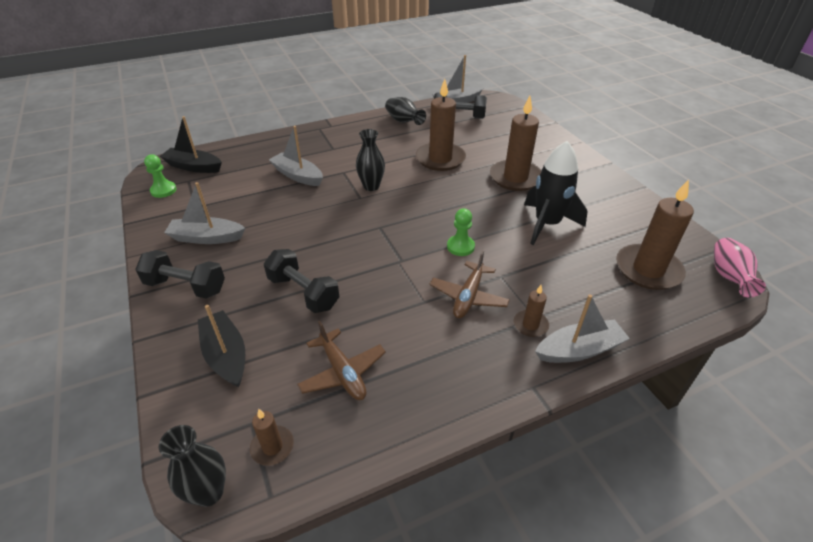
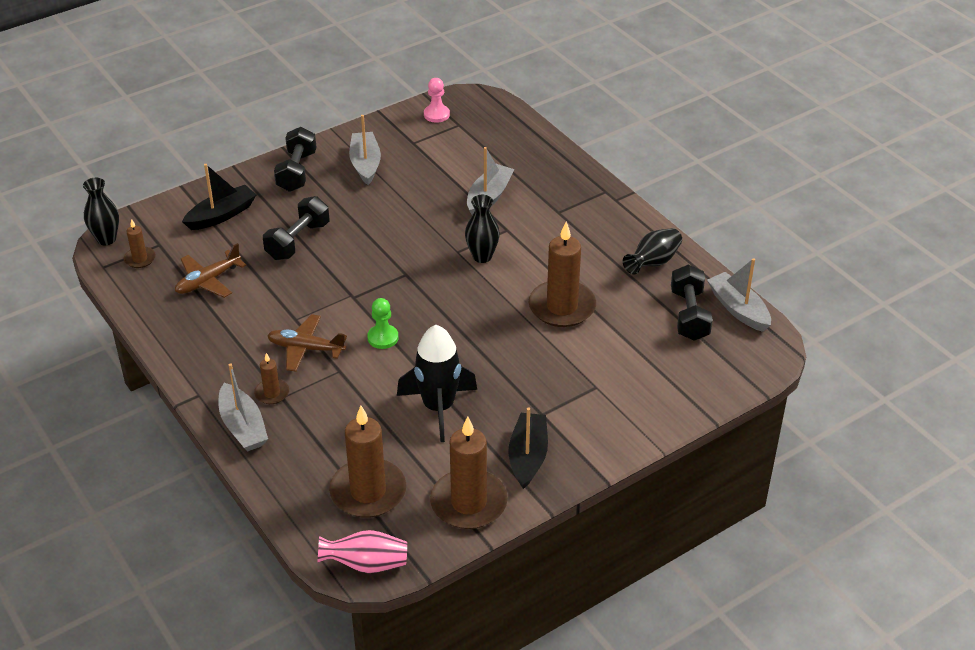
camera: 80 degrees right, 0 degrees up
green pawn [144,154,176,198] -> pink pawn [424,78,450,123]
black boat [160,116,222,173] -> black boat moved to [509,408,548,489]
brown candle [490,96,541,191] -> brown candle moved to [430,416,508,529]

